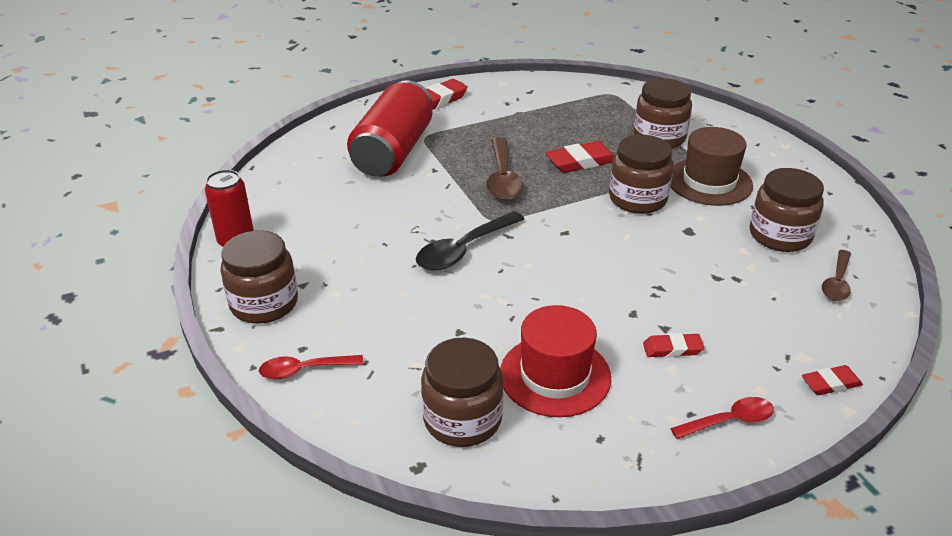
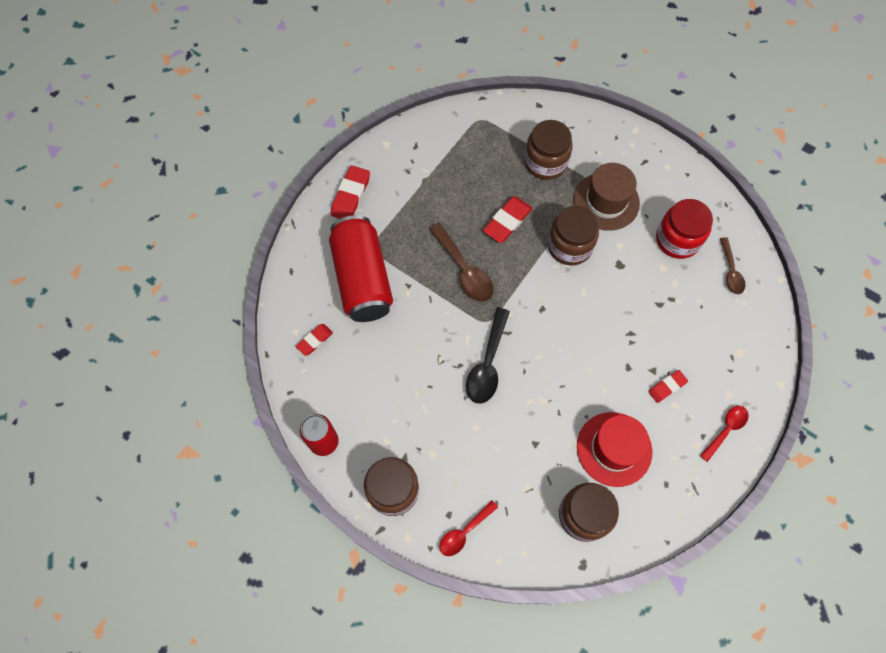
camera: 30 degrees left, 30 degrees up
brown jar [750,168,824,252] -> red jar [656,199,713,259]
red eraser [802,365,863,395] -> red eraser moved to [296,324,333,356]

